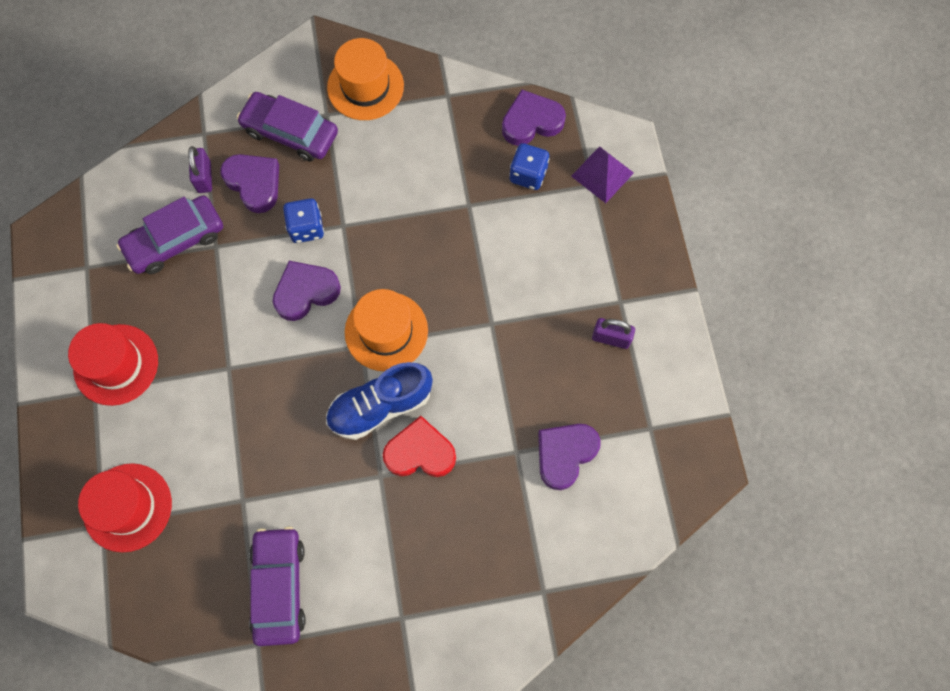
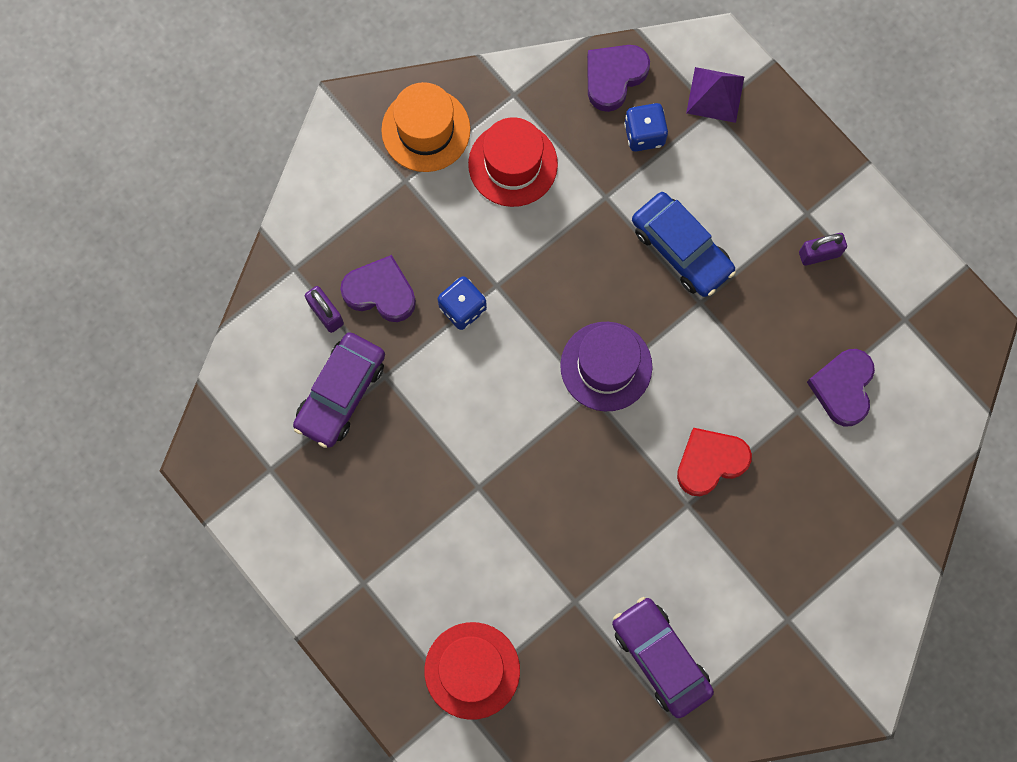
camera: 30 degrees left, 5 degrees up
red hat [68,323,158,406] -> red hat moved to [468,117,558,207]
purple car [237,92,338,162] -> none
purple heart [273,261,341,321] -> none
blue shoe [326,362,433,440] -> none
orange hat [345,289,428,371] -> purple hat [560,322,653,411]
none -> blue car [632,192,736,297]

